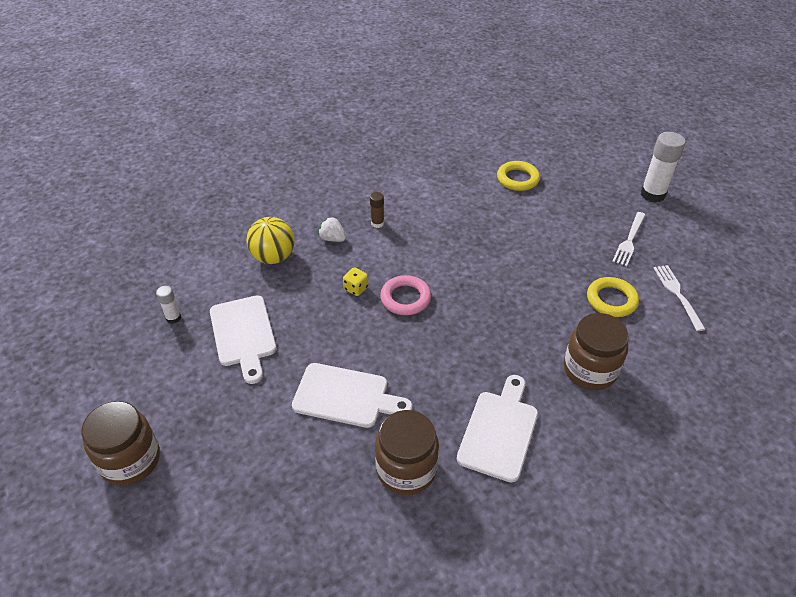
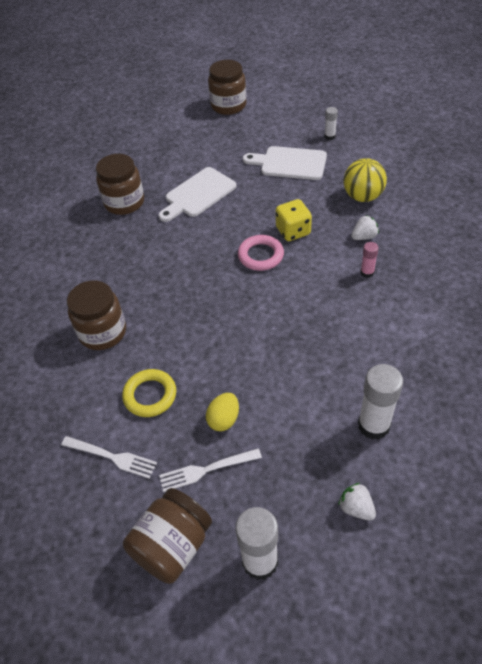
camera: 125 degrees right, 5 degrees up
yellow dice [343,267,368,296] -> yellow dice [276,199,312,241], size x1.64
brown glue stick [370,192,384,228] -> pink glue stick [360,242,379,278]
white cutting board [457,375,538,483] -> none
yellow ring [497,161,540,191] -> white glue stick [358,364,403,440]
white fork [612,212,645,266] -> white fork turned 75 degrees counterclockwise [159,448,262,492]
none -> brown jar [123,488,212,584]
none -> yellow egg [206,393,239,431]
none -> white strawberry [338,483,376,521]

